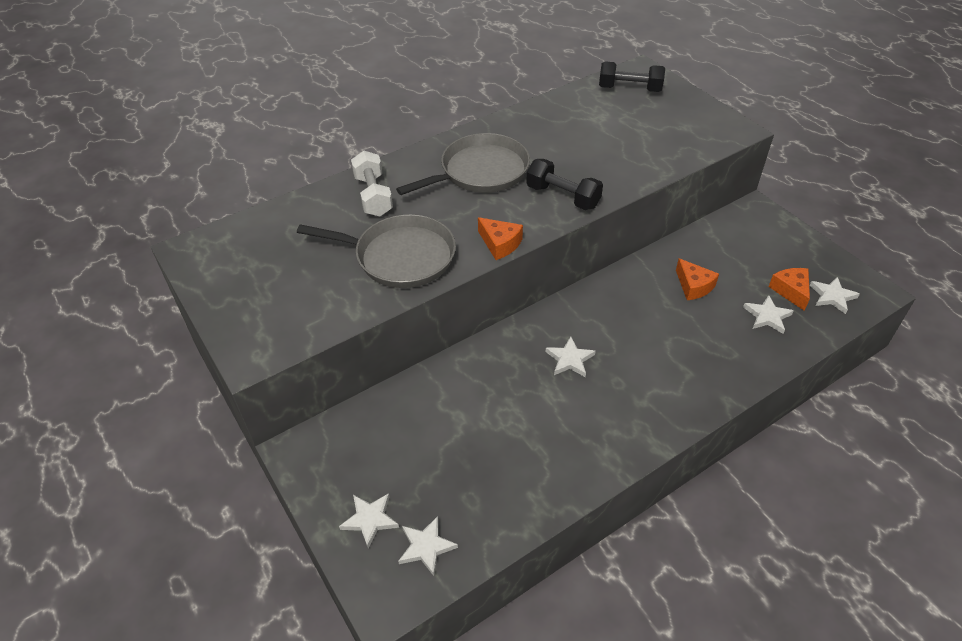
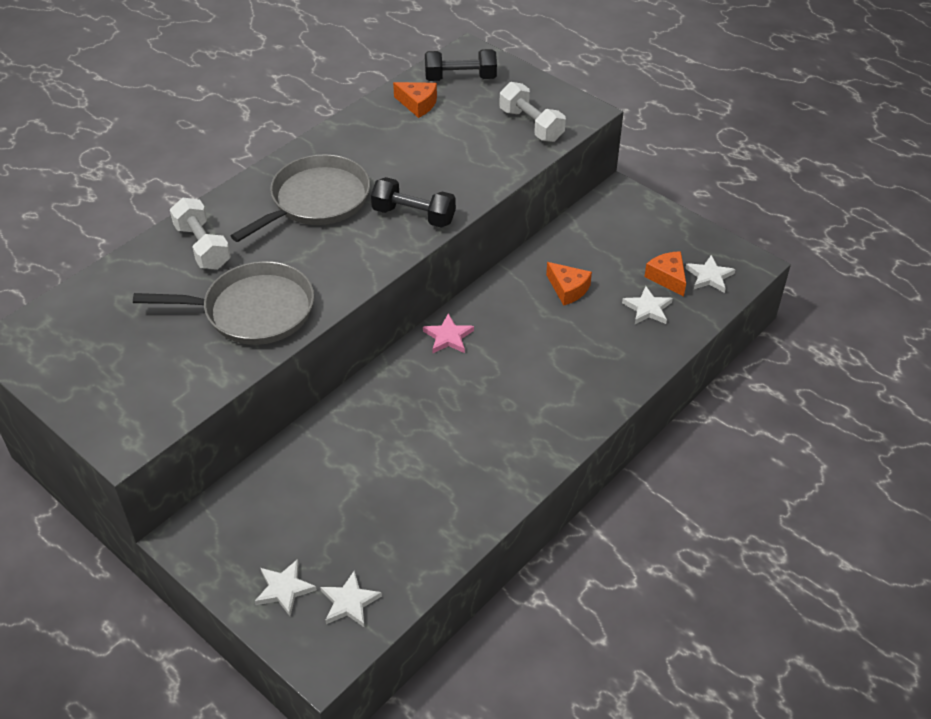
camera: 15 degrees left, 0 degrees up
orange cheese [478,217,523,260] -> orange cheese moved to [393,82,437,118]
white star [546,336,596,377] -> none
none -> pink star [423,313,474,353]
none -> white dumbbell [499,82,566,142]

